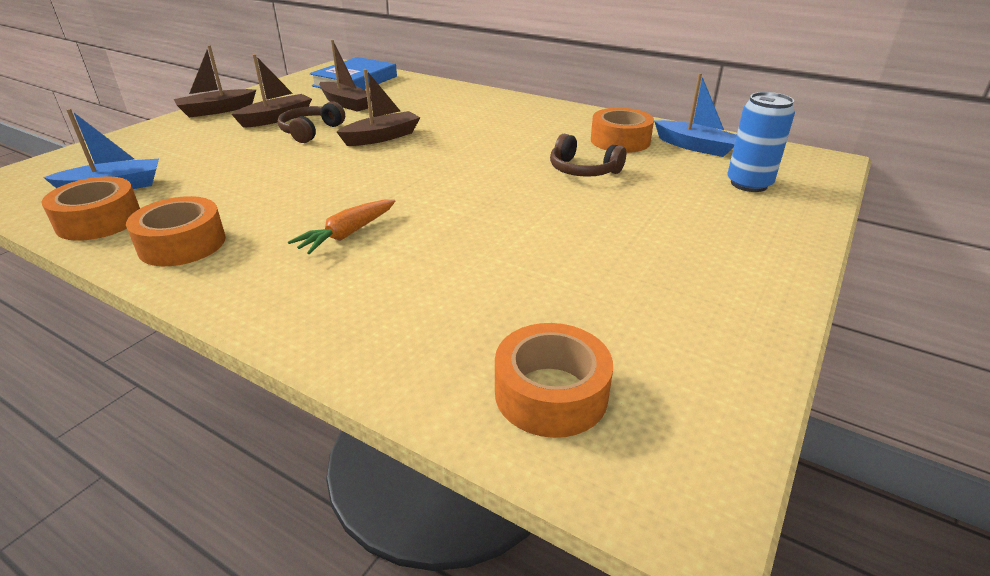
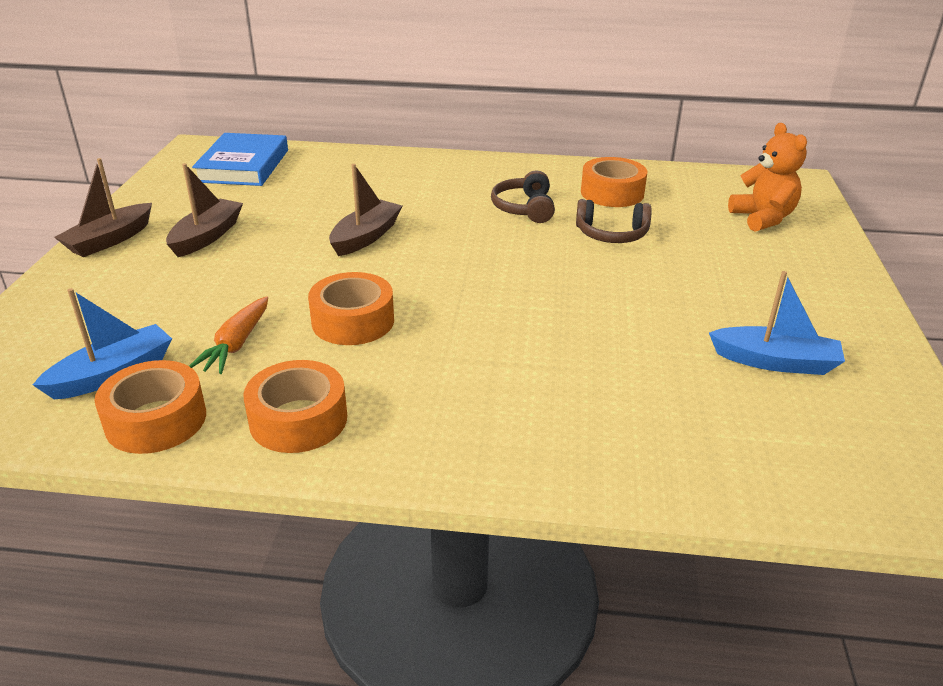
camera: 25 degrees left, 0 degrees up
brown headphones [278,101,345,143] -> brown headphones moved to [491,170,555,223]
orange carrot [288,200,395,254] -> orange carrot moved to [189,296,268,374]
brown boat [319,39,371,112] -> none
orange tape [495,323,613,438] -> orange tape moved to [308,272,394,345]
blue boat [654,73,737,157] -> blue boat moved to [709,271,845,375]
blue can [727,92,795,192] -> orange teddy bear [728,123,807,231]

